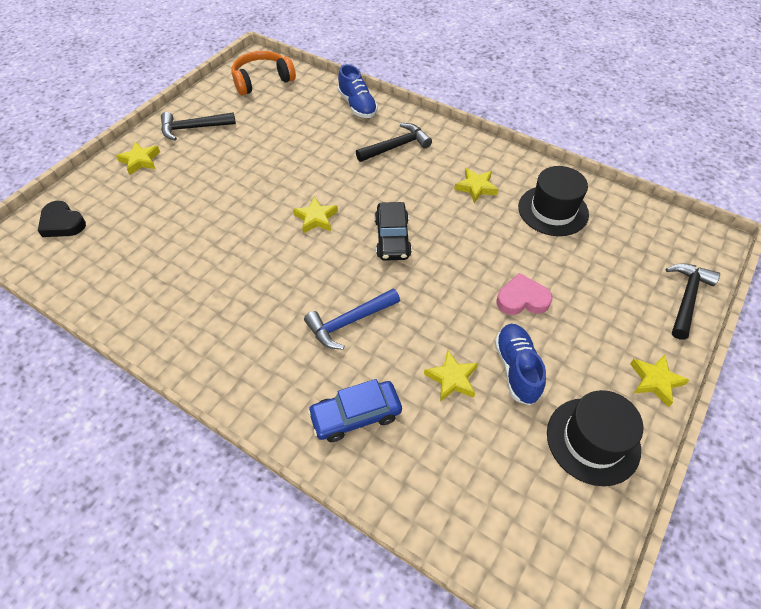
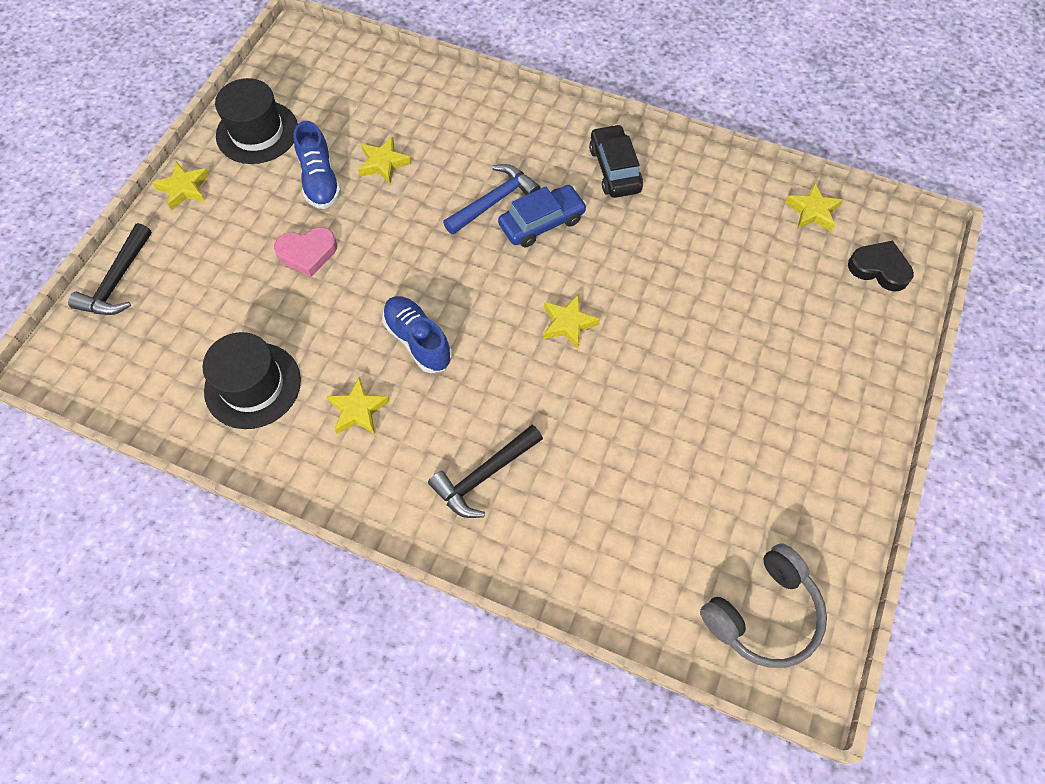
camera: 170 degrees right, 10 degrees up
yellow star [116,142,160,175] -> yellow star moved to [785,182,843,232]
black hammer [161,112,236,141] -> none
orange headphones [231,51,296,95] -> grey headphones [700,543,827,668]
blue car [307,379,402,442] -> blue car moved to [498,185,587,247]
blue shoe [338,64,378,118] -> blue shoe moved to [383,296,452,373]
black car [375,202,412,261] -> black car moved to [589,124,643,198]

